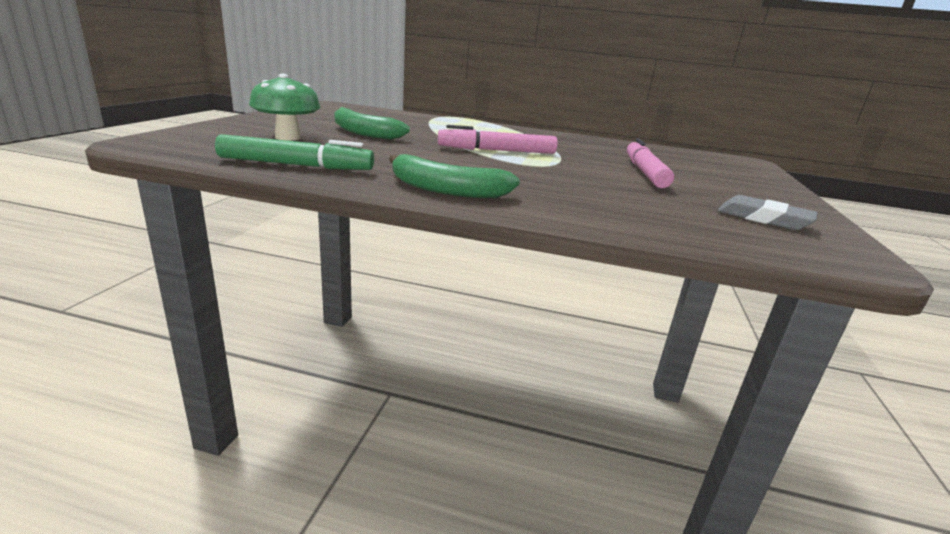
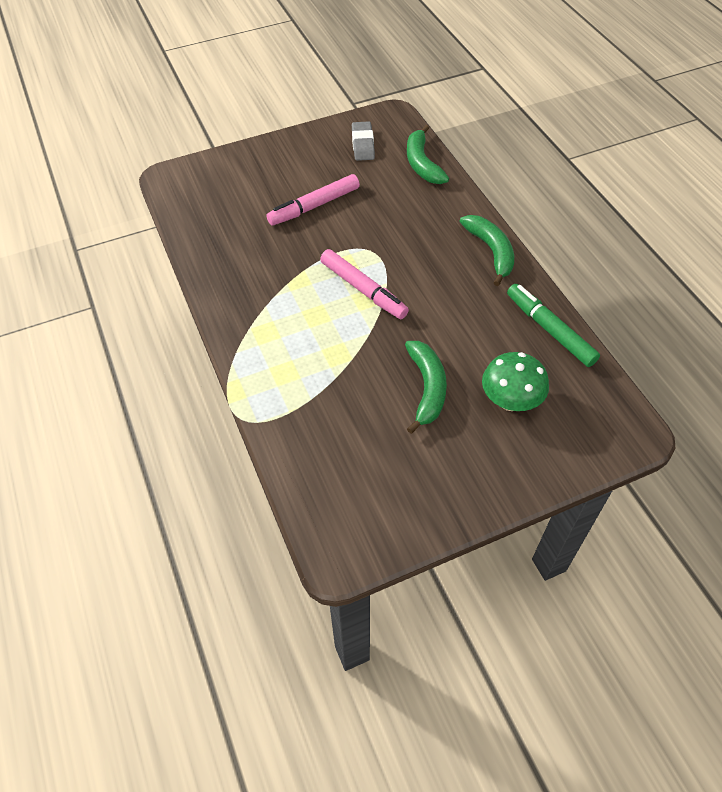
camera: 125 degrees left, 30 degrees up
none -> green banana [407,125,449,184]

